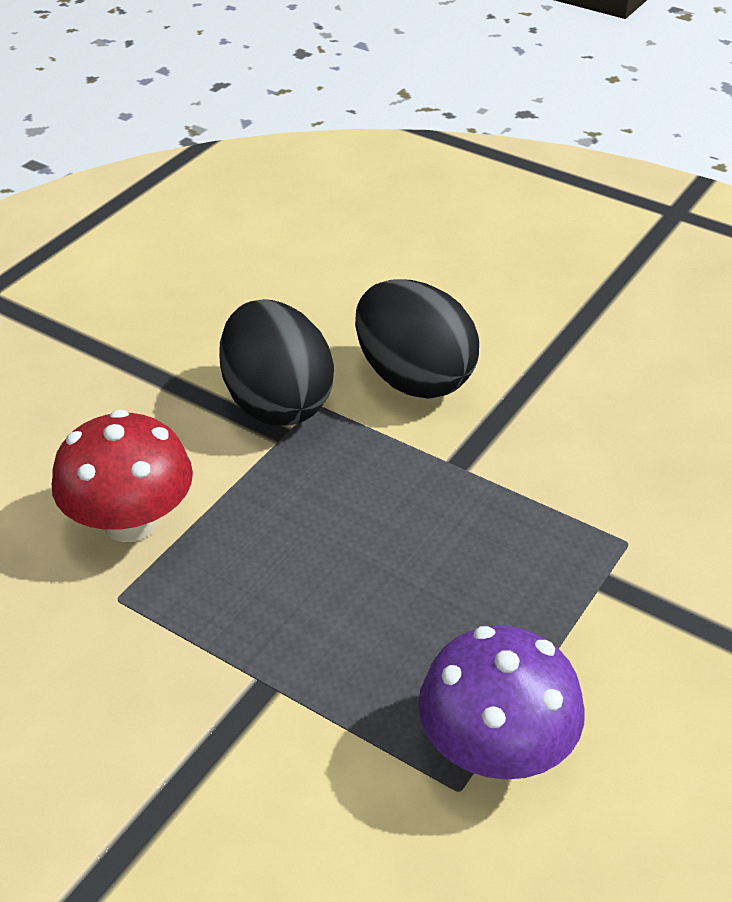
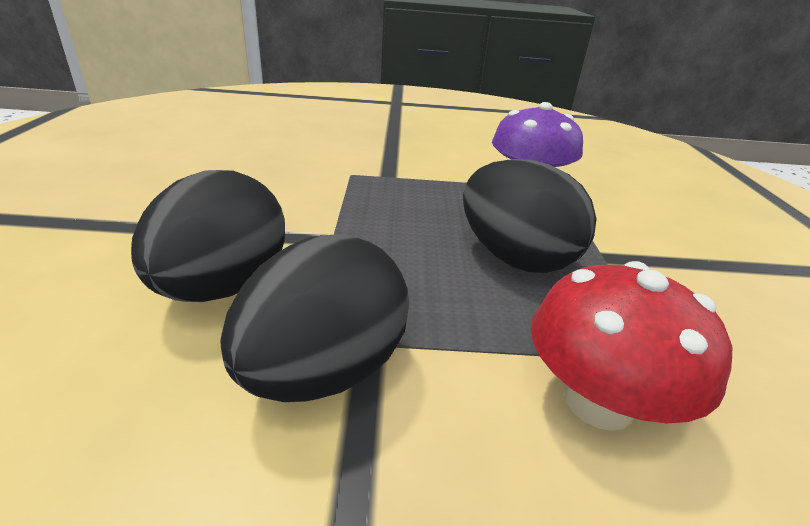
camera: 125 degrees left, 10 degrees down
none -> black egg [463,159,597,273]

